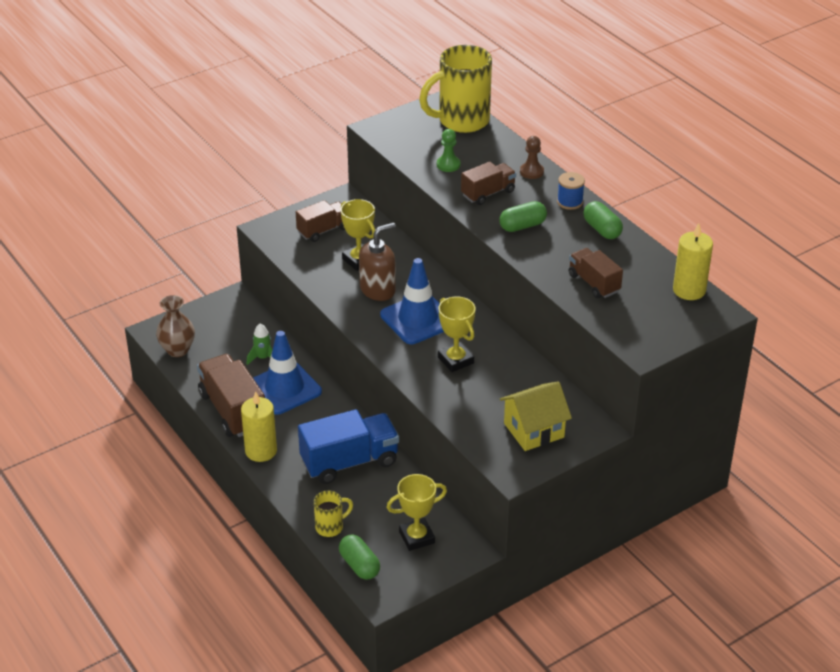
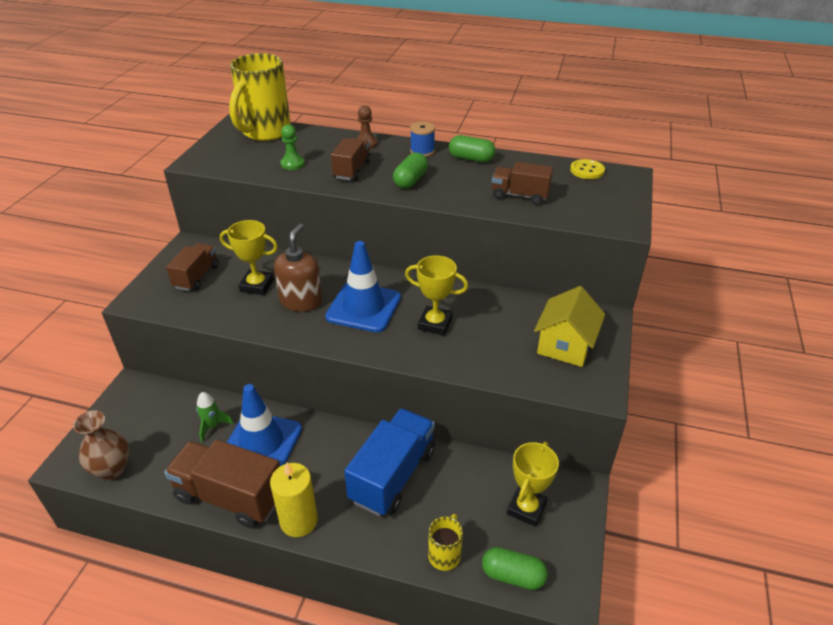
camera: 40 degrees left, 0 degrees up
yellow candle [673,223,713,300] -> yellow button [570,159,605,179]

